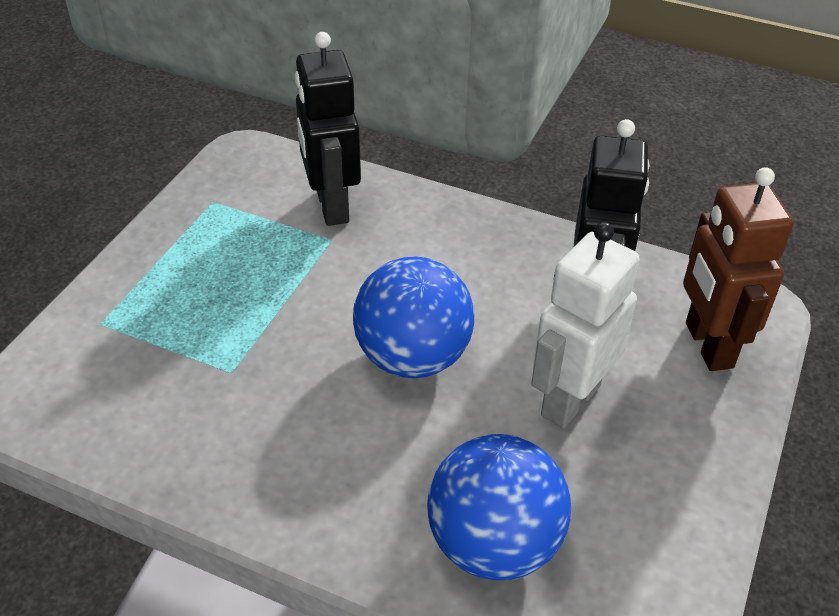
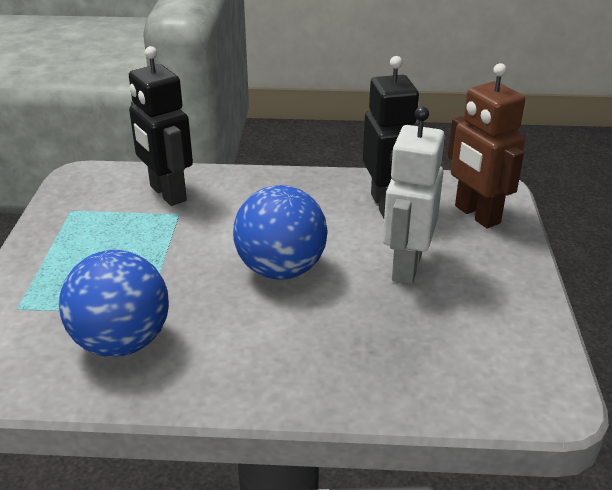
camera: 20 degrees left, 10 degrees down
blue ball [427,434,571,580] -> blue ball moved to [59,250,169,357]

